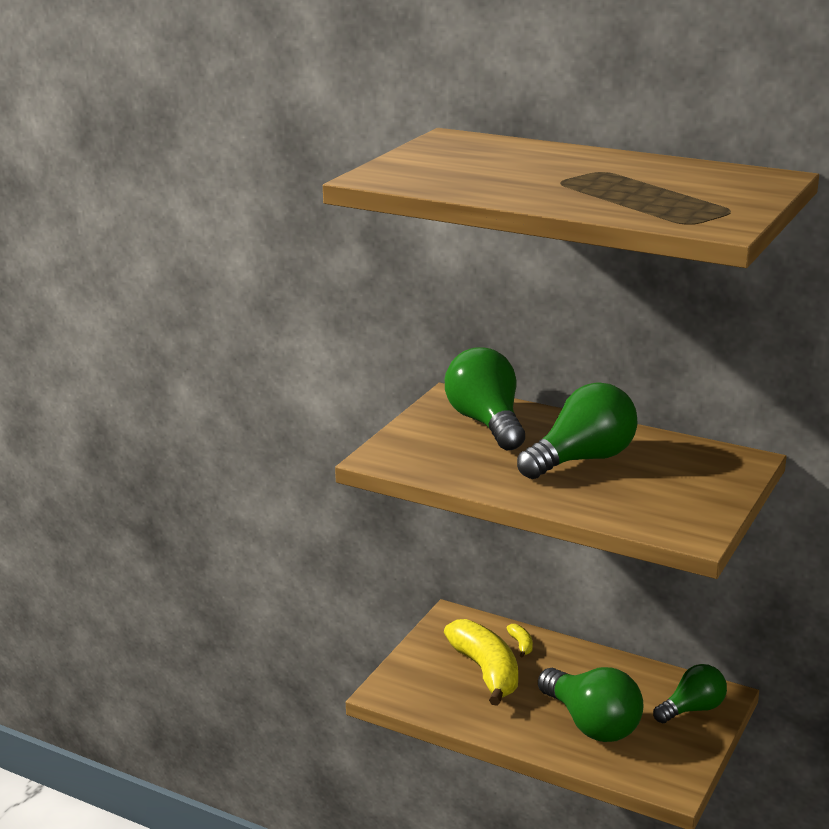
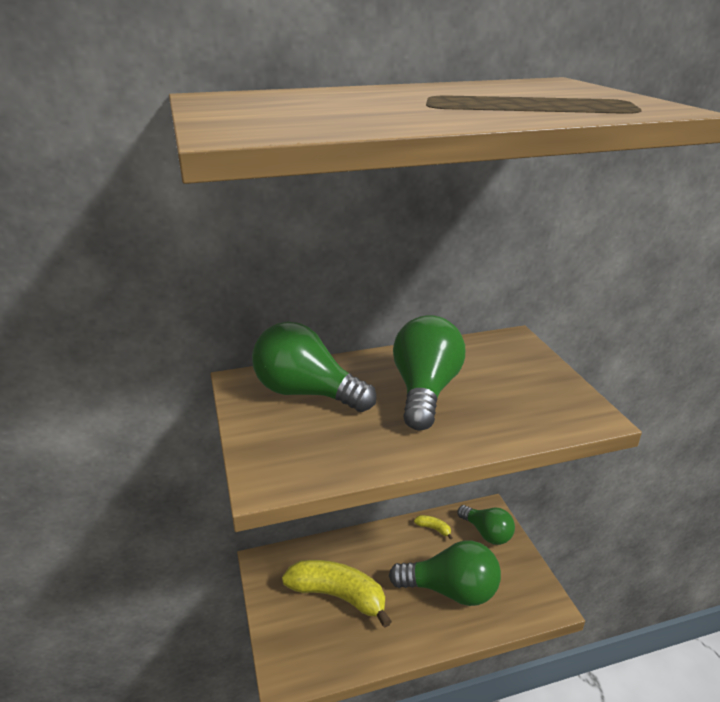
camera: 45 degrees left, 5 degrees up
yellow banana [506,624,533,658] -> yellow banana moved to [414,515,453,540]
green light bulb [653,664,727,723] -> green light bulb turned 120 degrees clockwise [458,505,515,545]

